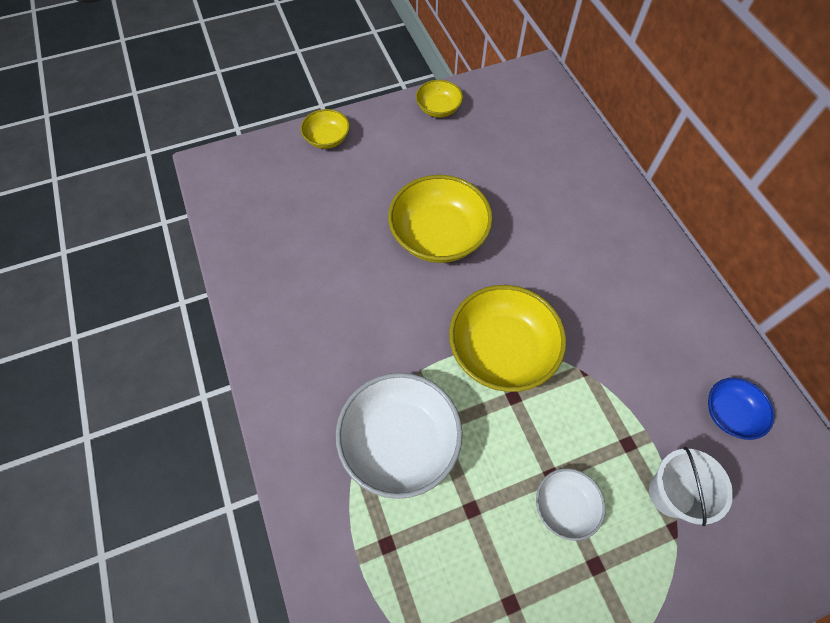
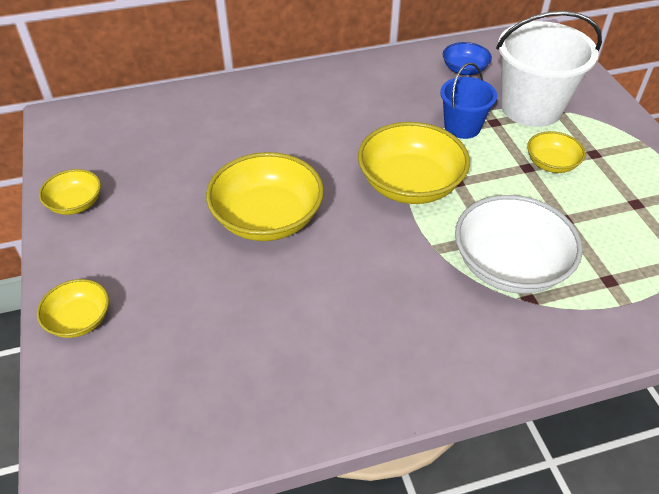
camera: 85 degrees left, 15 degrees down
white bowl [536,468,606,541] -> yellow bowl [527,131,585,173]
white bucket [649,447,733,526] -> white bucket [496,11,602,127], size x1.74
none -> blue bucket [440,63,497,139]

